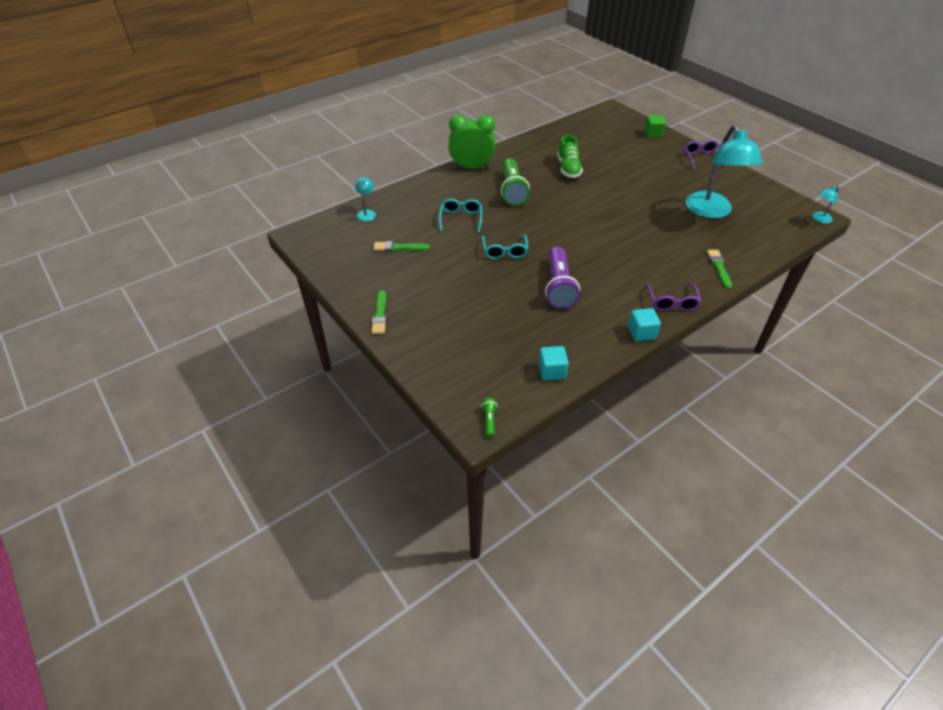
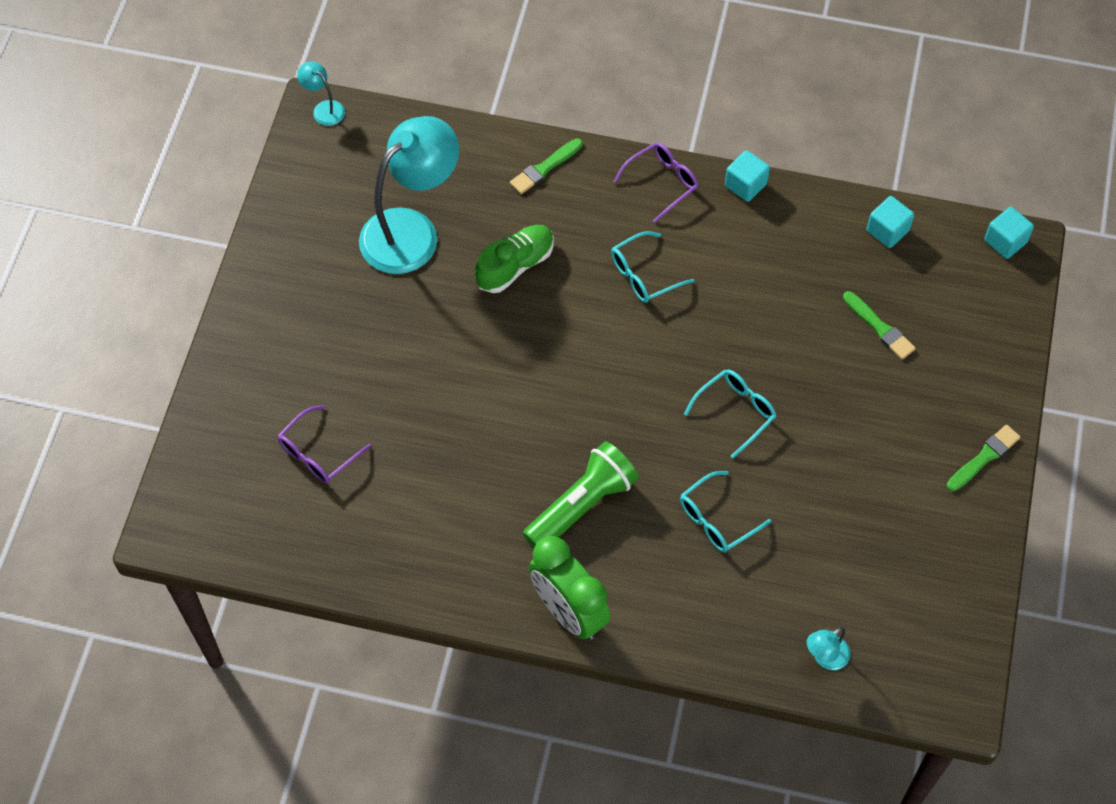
camera: 130 degrees left, 15 degrees up
green brush [373,241,430,251] -> green brush moved to [843,291,916,359]
green flashlight [481,398,498,437] -> turquoise cube [984,207,1034,259]
purple flashlight [545,247,580,309] -> none
green shoe [557,135,583,178] -> green shoe moved to [475,225,554,293]
green cube [645,115,666,137] -> none
purple glasses [684,140,727,170] -> purple glasses moved to [278,405,371,483]
turquoise lamp [812,185,838,224] -> turquoise lamp turned 150 degrees counterclockwise [297,62,345,126]
none -> turquoise glasses [611,231,695,303]

